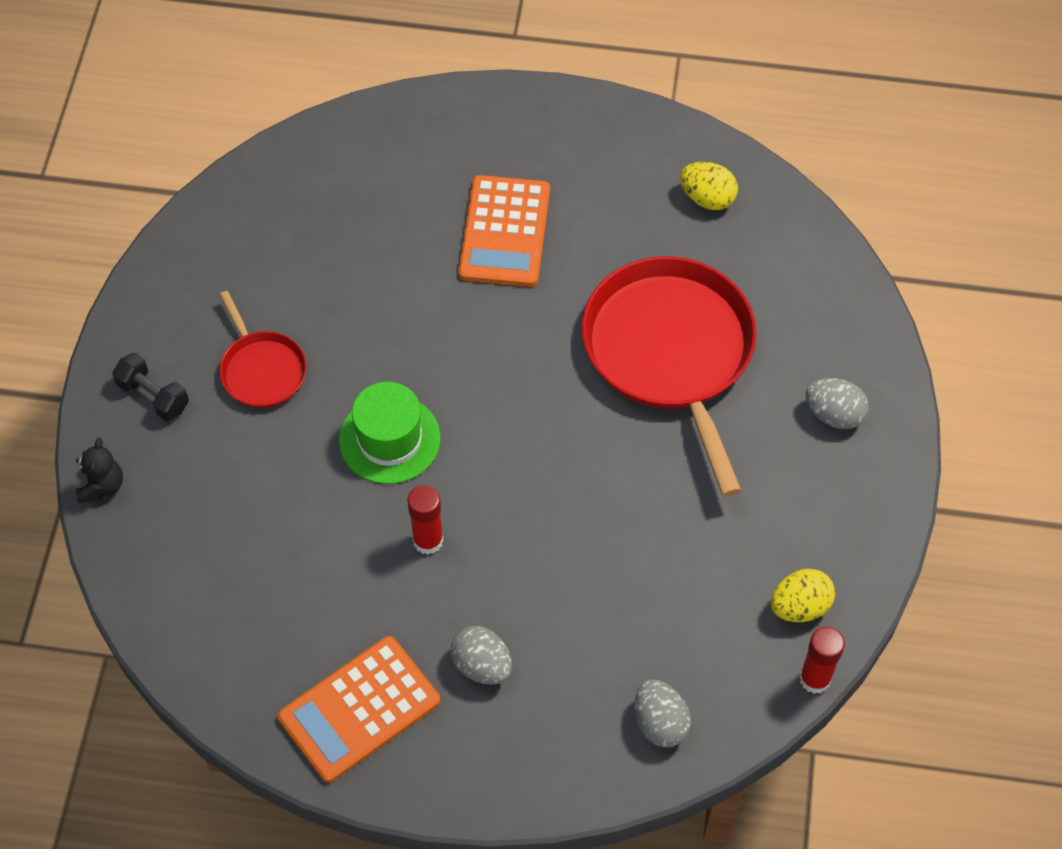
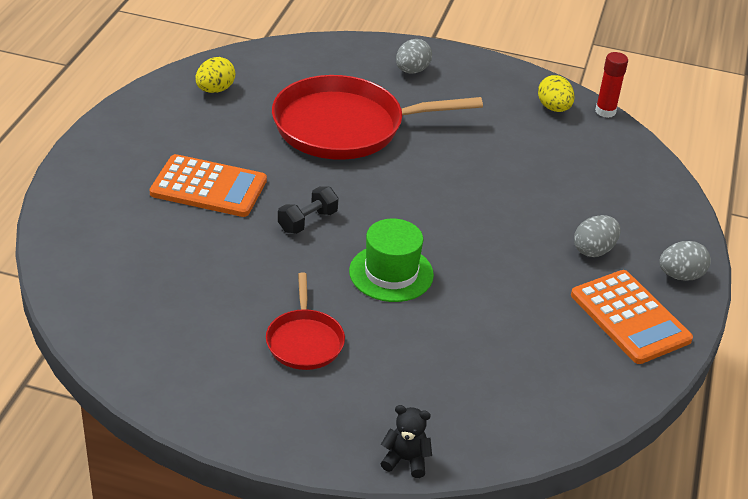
camera: 85 degrees left, 20 degrees down
black dumbbell [112,353,189,421] -> black dumbbell moved to [278,186,339,234]
red pan [219,291,307,408] -> red pan turned 105 degrees clockwise [266,272,345,370]
red glue stick [407,485,443,555] -> none
grey egg [634,680,691,747] -> grey egg moved to [660,241,711,281]

